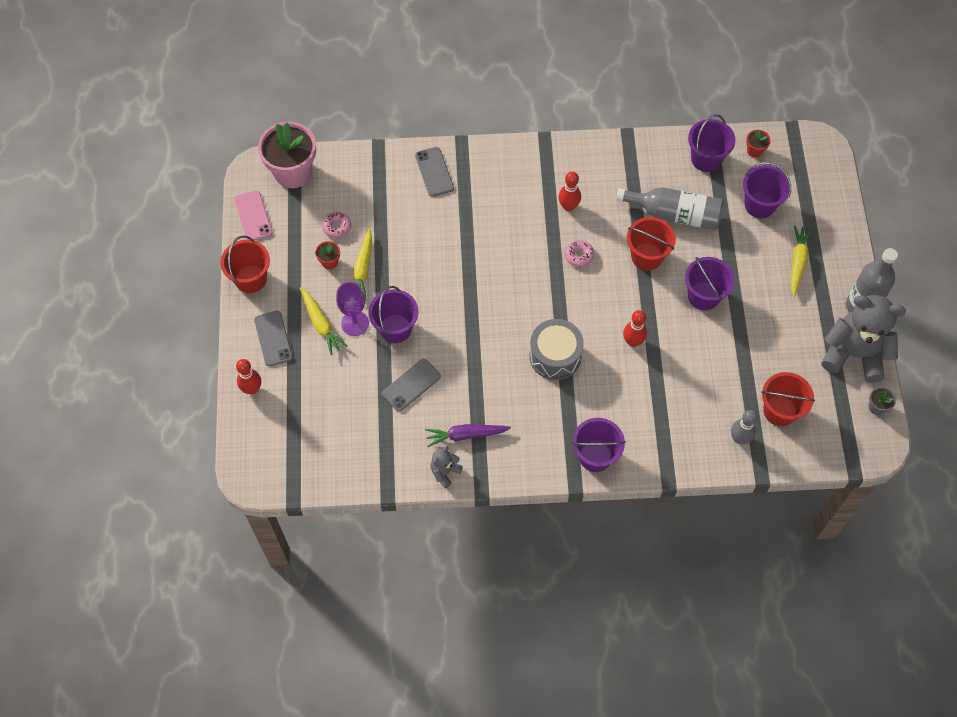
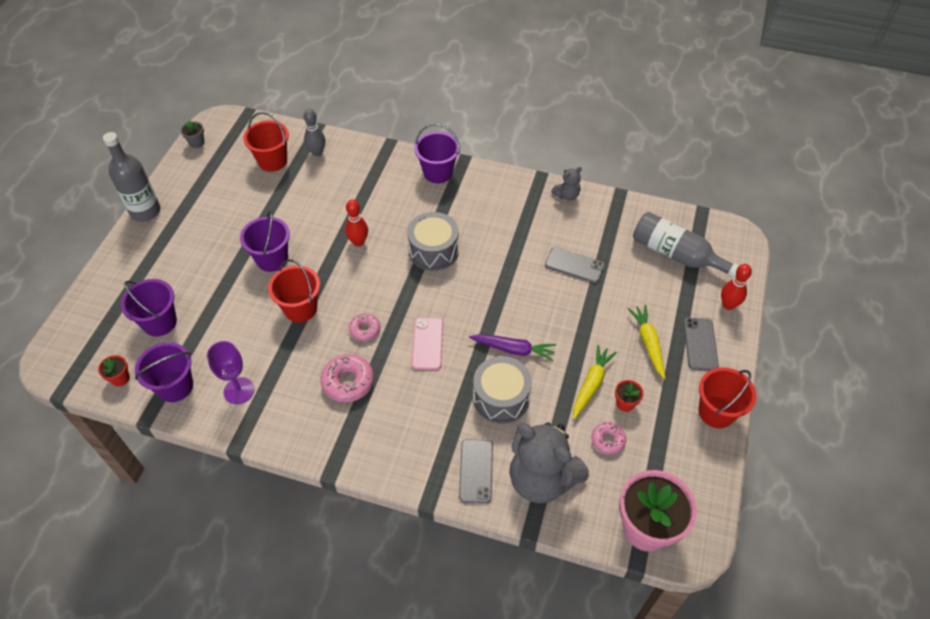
camera: 160 degrees left, 10 degrees down
pink phone [234,190,272,241] -> pink phone moved to [412,318,443,370]
purple goblet [336,282,369,336] -> purple goblet moved to [207,341,254,404]
purple bucket [368,286,418,343] -> none
grey phone [382,359,441,411] -> grey phone turned 45 degrees clockwise [545,247,605,283]
purple carrot [425,424,511,447] -> purple carrot moved to [469,334,556,361]
red bowling pin [559,172,581,211] -> pink donut [321,354,374,402]
grey bottle [616,187,724,230] -> grey bottle moved to [633,212,739,278]
yellow carrot [791,225,812,297] -> none
grey teddy bear [822,295,906,383] -> grey teddy bear moved to [509,422,589,503]
none -> grey drum [473,356,532,424]

